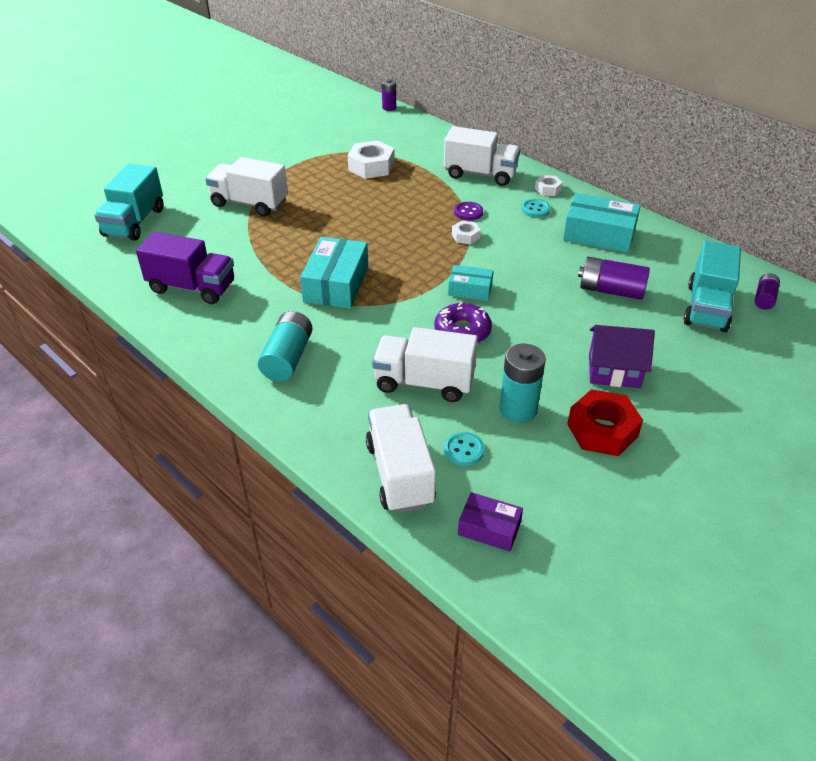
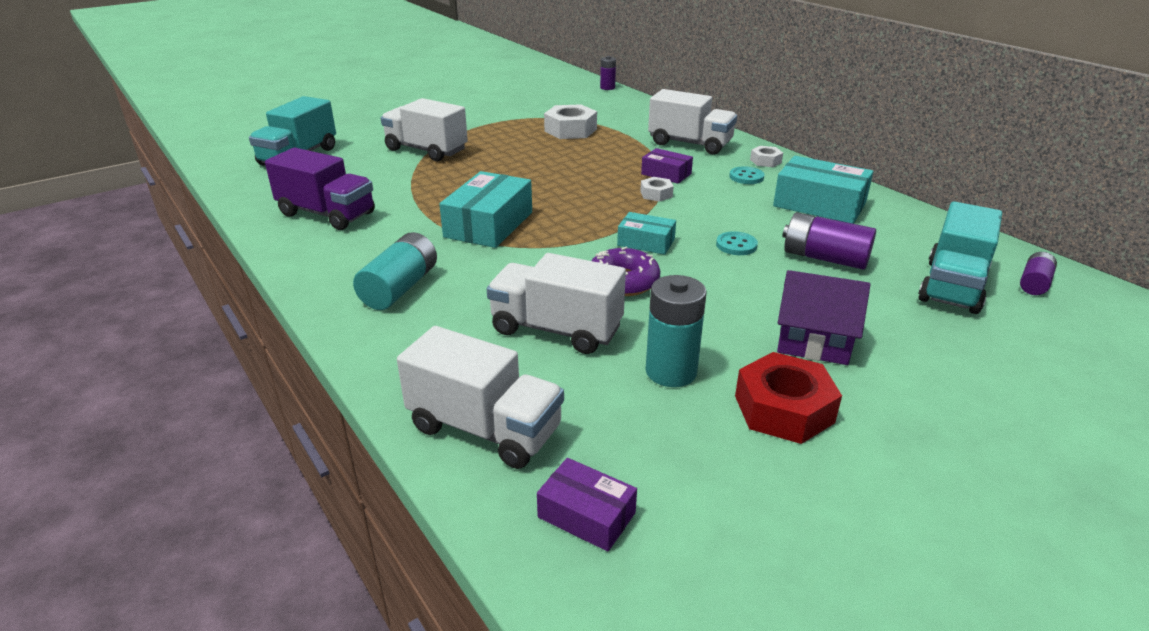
camera: 10 degrees right, 10 degrees down
white truck [366,404,436,513] -> white truck turned 120 degrees clockwise [397,326,564,469]
turquoise button [444,432,484,466] -> turquoise button moved to [716,231,758,255]
purple button [454,202,483,221] -> purple box [641,148,693,184]

